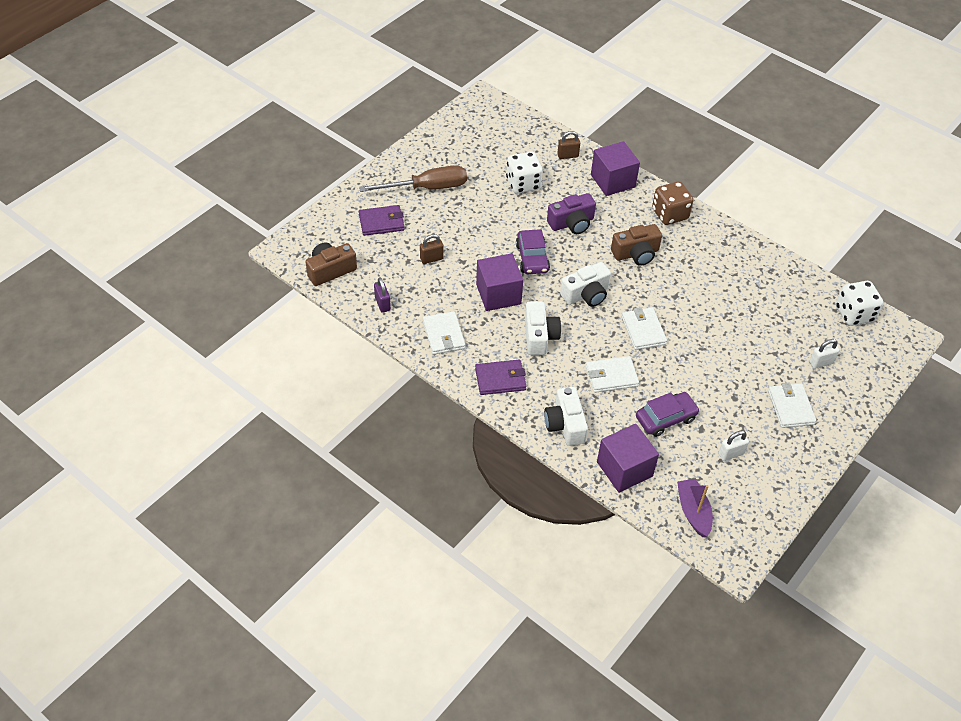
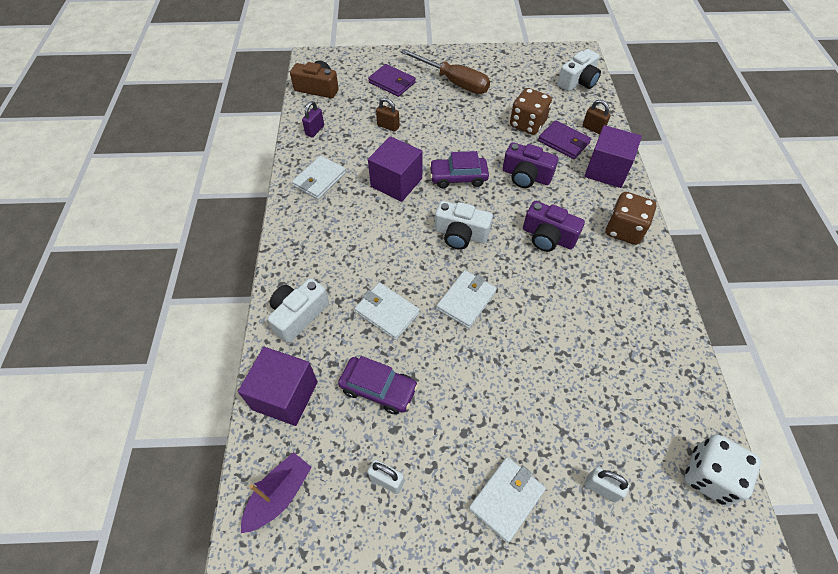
camera: 50 degrees right, 5 degrees up
purple wallet [475,360,526,395] -> purple wallet moved to [538,120,591,159]
white dice [506,152,542,194] -> brown dice [510,88,552,135]
purple car [516,229,550,274] -> purple car turned 45 degrees clockwise [429,151,489,188]
white camera [525,301,561,355] -> white camera moved to [557,49,601,91]
brown camera [611,224,662,266] -> purple camera [523,201,585,252]

